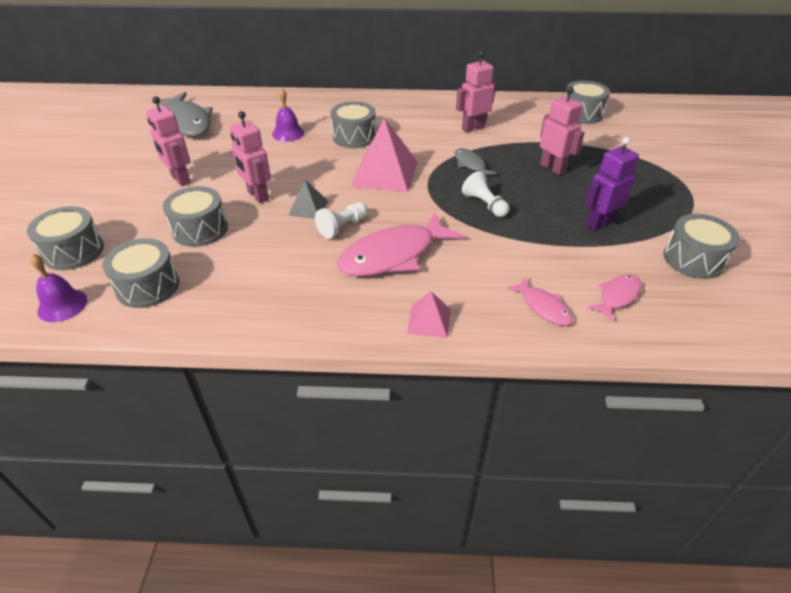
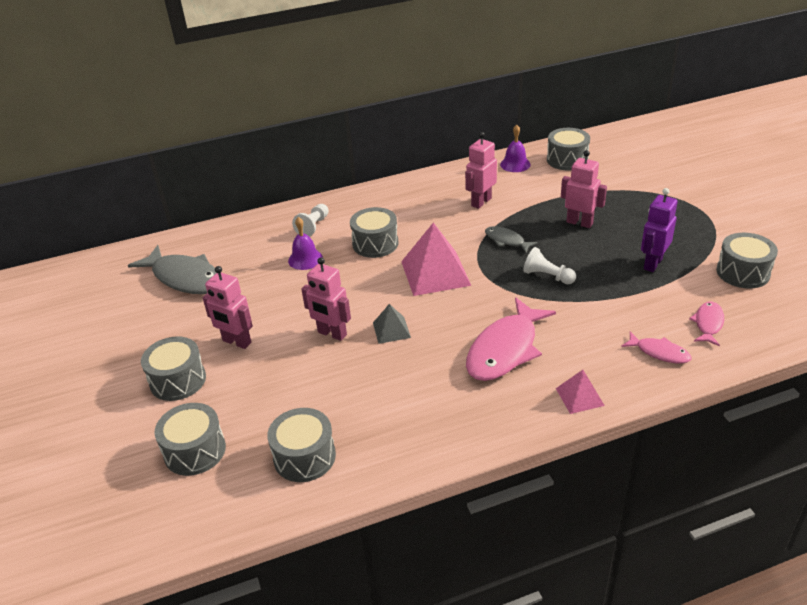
camera: 20 degrees left, 5 degrees down
purple bell [29,254,87,322] -> purple bell moved to [500,125,531,172]
grey drum [163,186,228,247] -> grey drum moved to [141,336,206,401]
white pawn [315,202,368,239] -> white pawn moved to [292,204,329,237]

